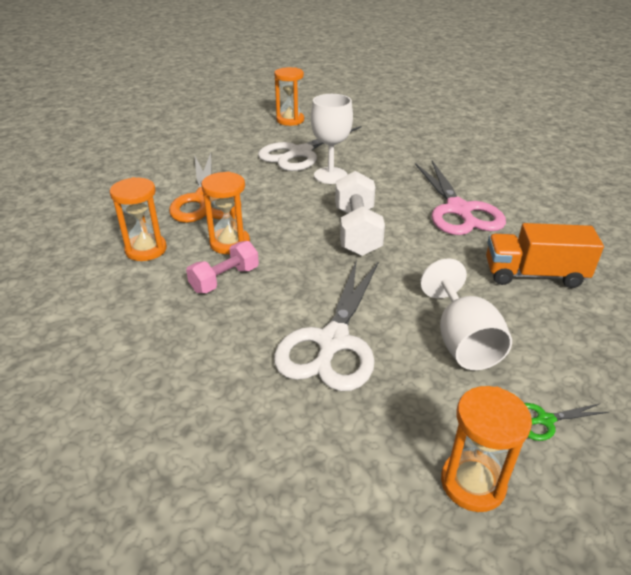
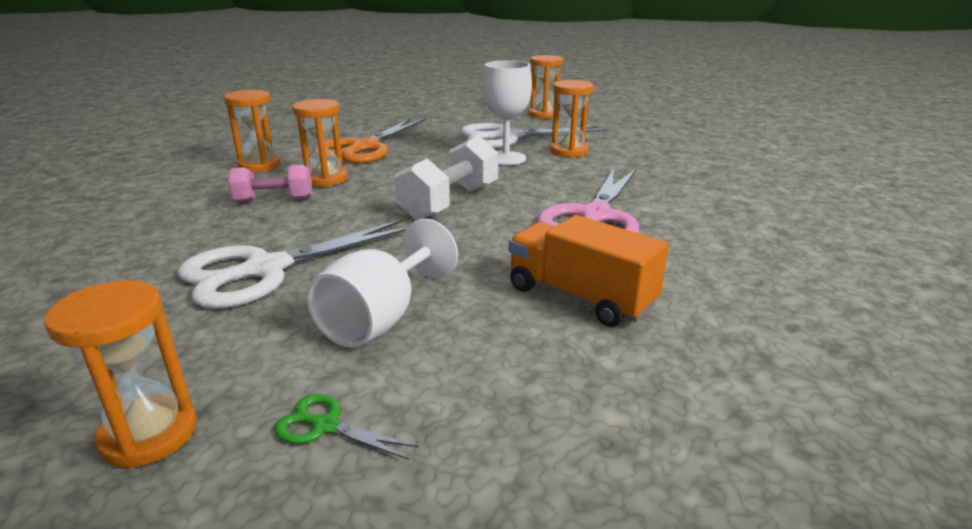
camera: 35 degrees right, 10 degrees down
none -> orange hourglass [550,80,594,158]

